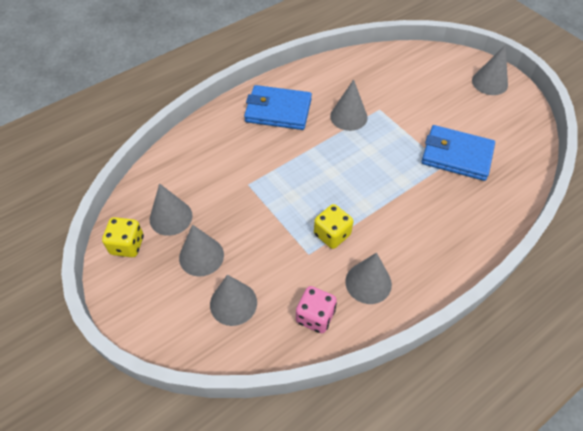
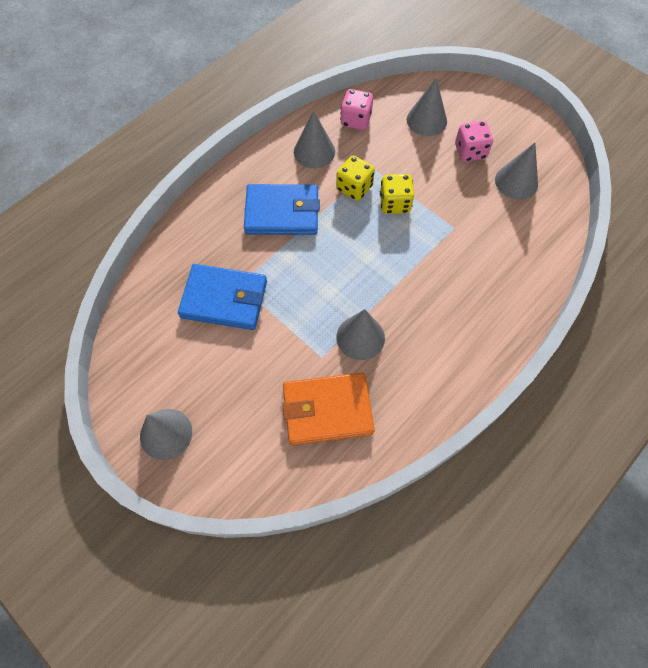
camera: 170 degrees right, 10 degrees up
yellow dice [102,217,144,257] -> yellow dice moved to [380,174,414,214]
grey cone [179,225,224,277] -> pink dice [455,121,493,162]
blue wallet [244,85,312,130] -> blue wallet moved to [244,184,320,235]
none -> orange wallet [282,373,375,445]

